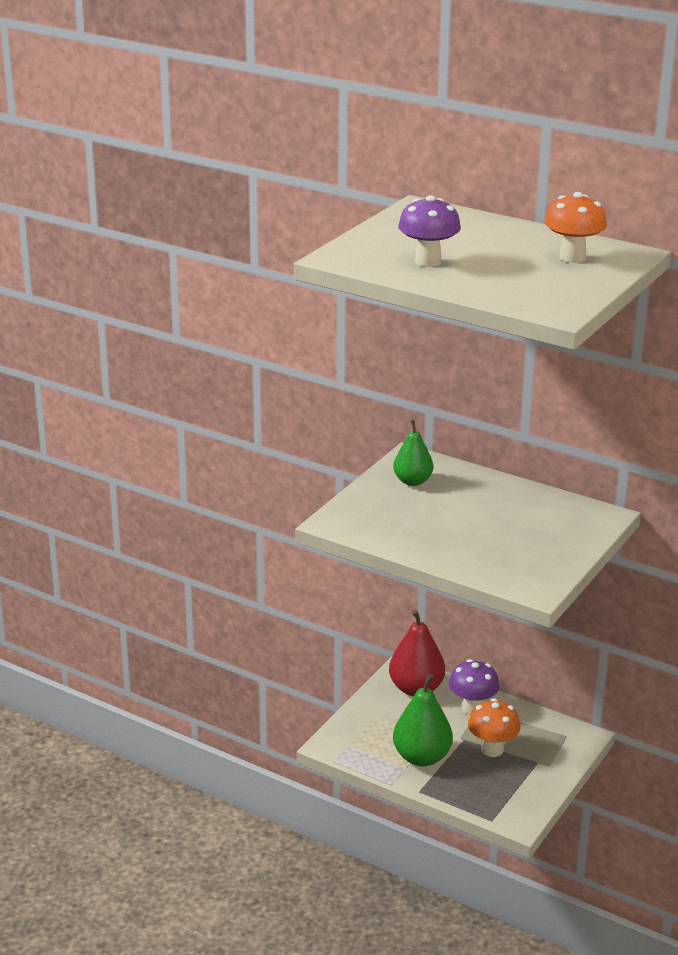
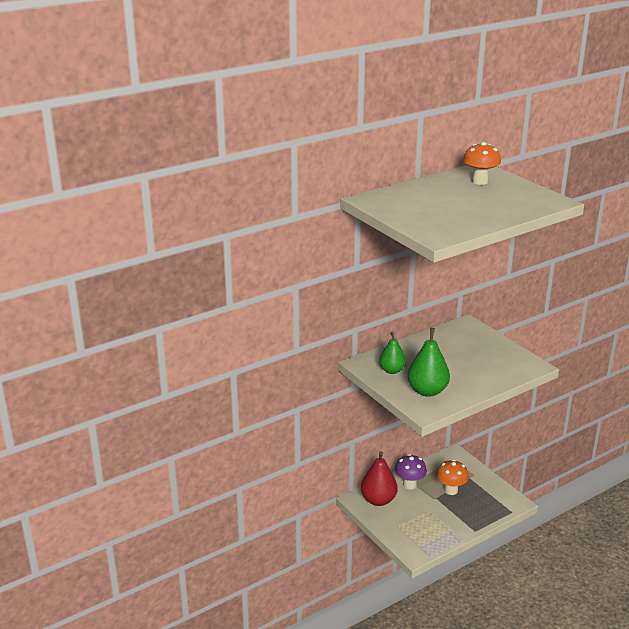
camera: 65 degrees left, 0 degrees up
green pear [393,673,453,766] -> green pear moved to [407,328,450,397]
purple mushroom [398,195,461,267] -> none

